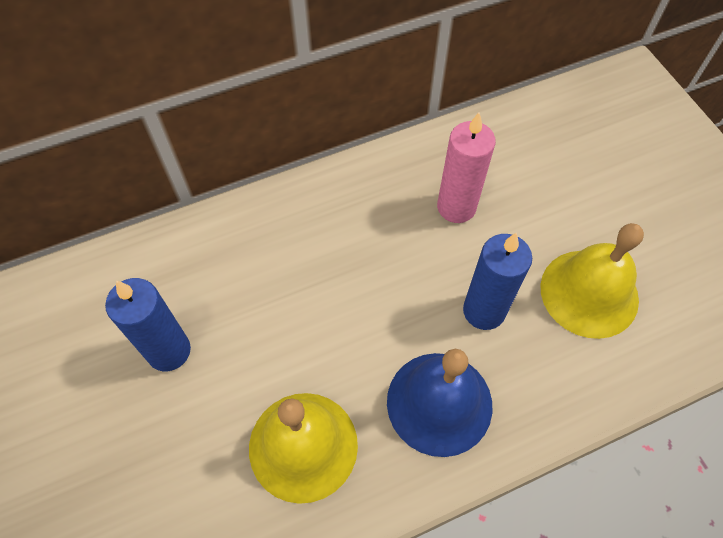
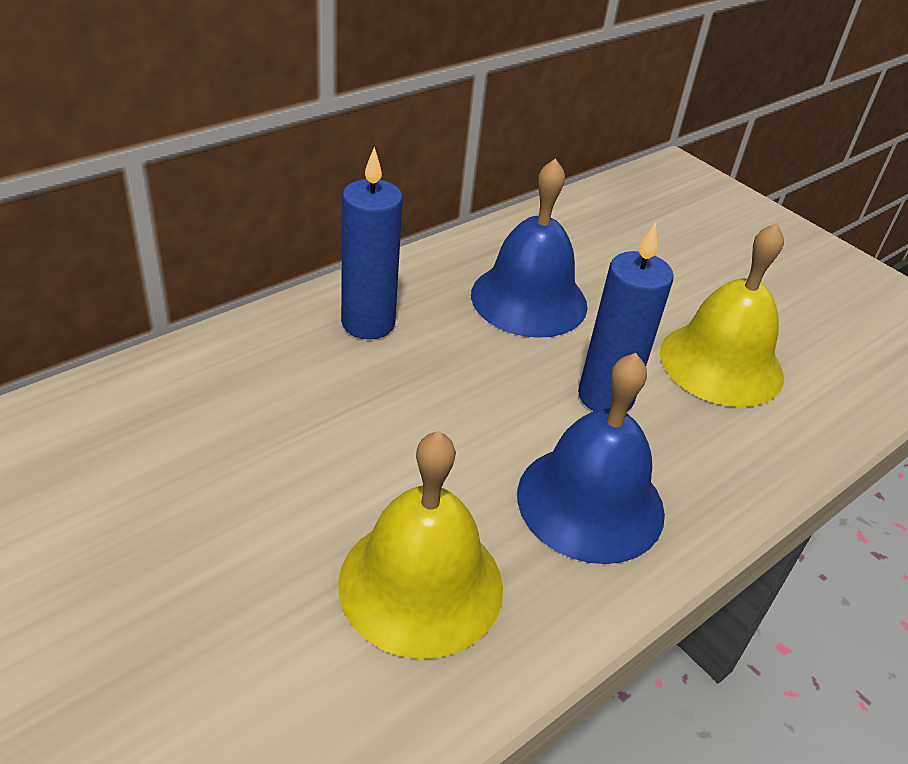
camera: 20 degrees left, 20 degrees down
blue candle [105,278,191,371] -> blue candle moved to [341,147,403,339]
pink candle [437,112,496,223] -> blue bell [471,159,588,338]

